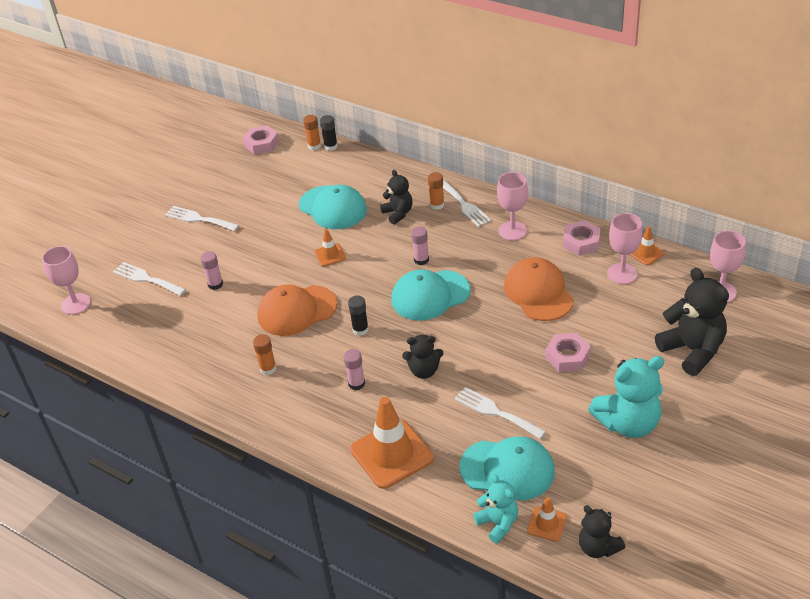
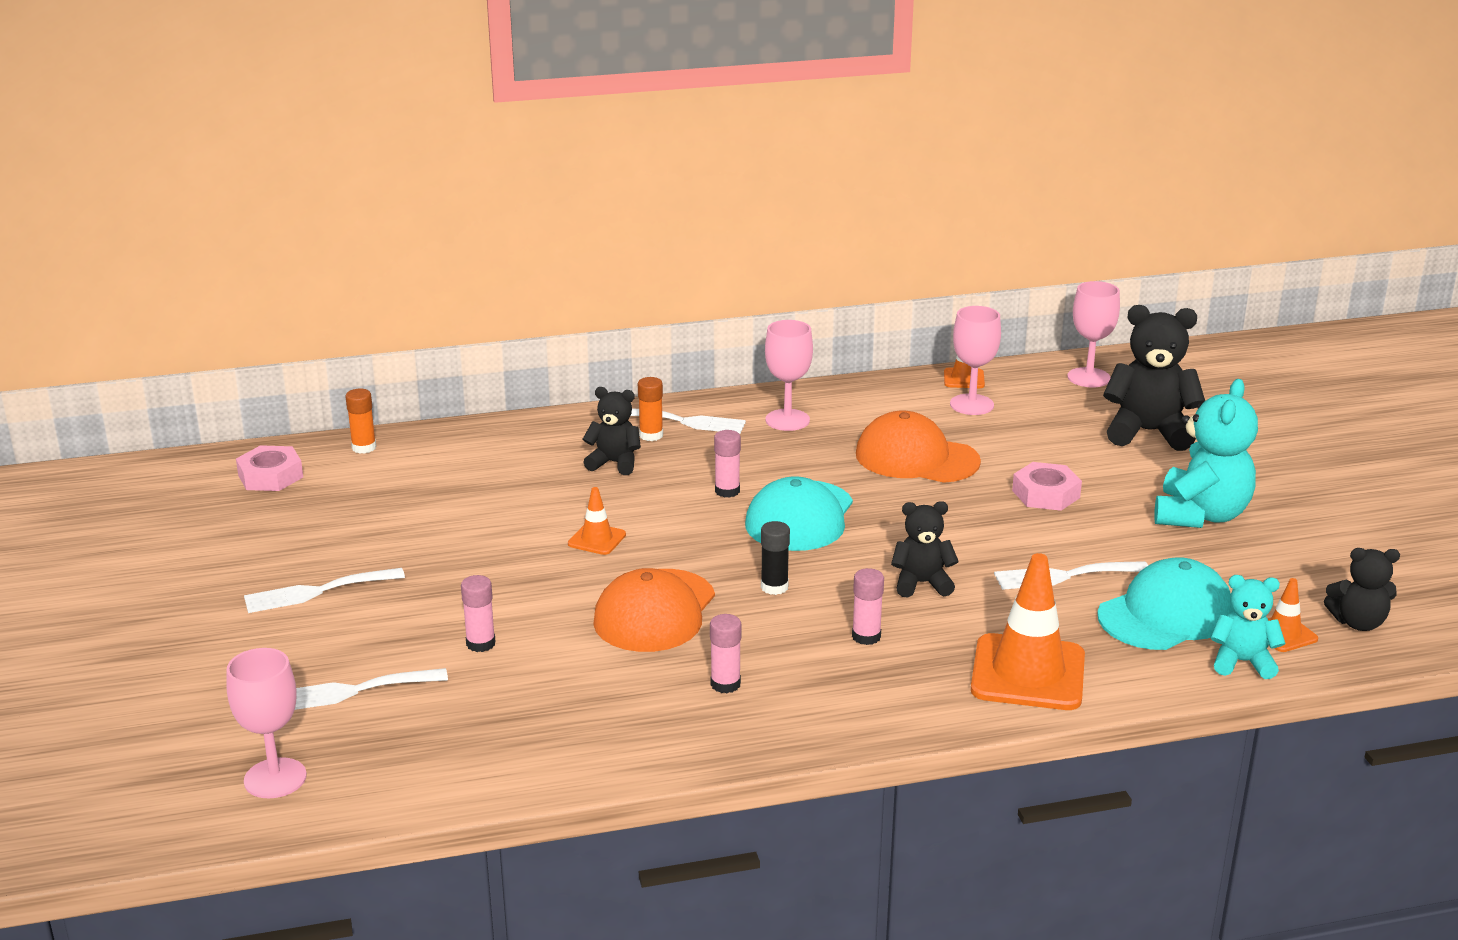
camera: 50 degrees left, 15 degrees down
orange glue stick [253,334,277,375] -> pink glue stick [710,614,741,693]
turquoise cap [299,185,367,229] -> none
black glue stick [320,115,338,151] -> none
black teddy bear [402,335,443,379] -> black teddy bear turned 135 degrees counterclockwise [891,501,959,598]
pink nut [563,220,601,256] -> none

